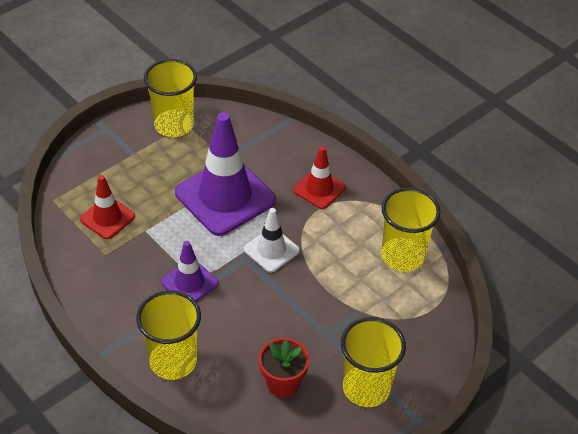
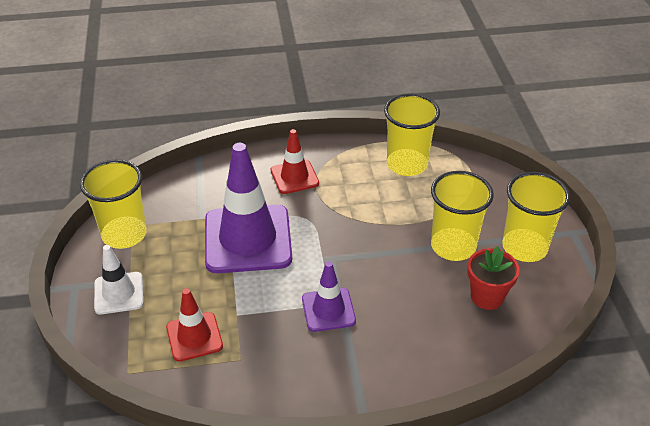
camera: 55 degrees left, 5 degrees down
yellow cup [136,290,201,380] -> yellow cup moved to [431,171,494,261]
white traffic cone [244,208,300,272] -> white traffic cone moved to [94,245,144,314]

